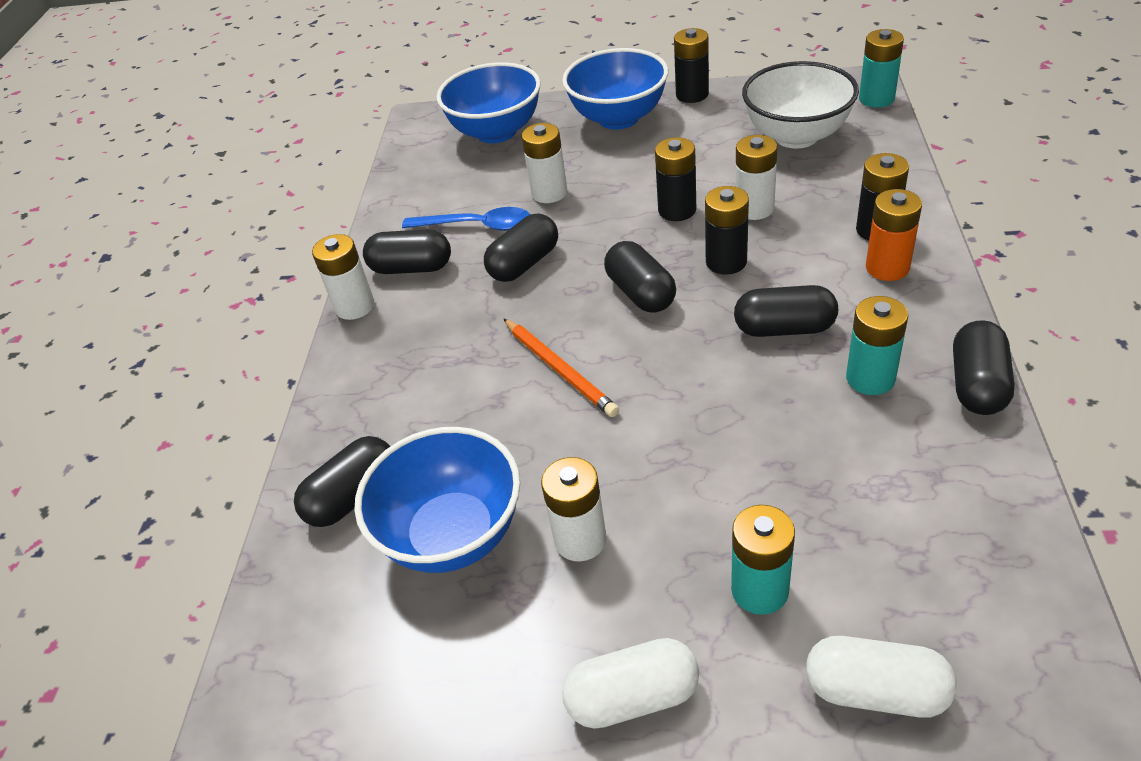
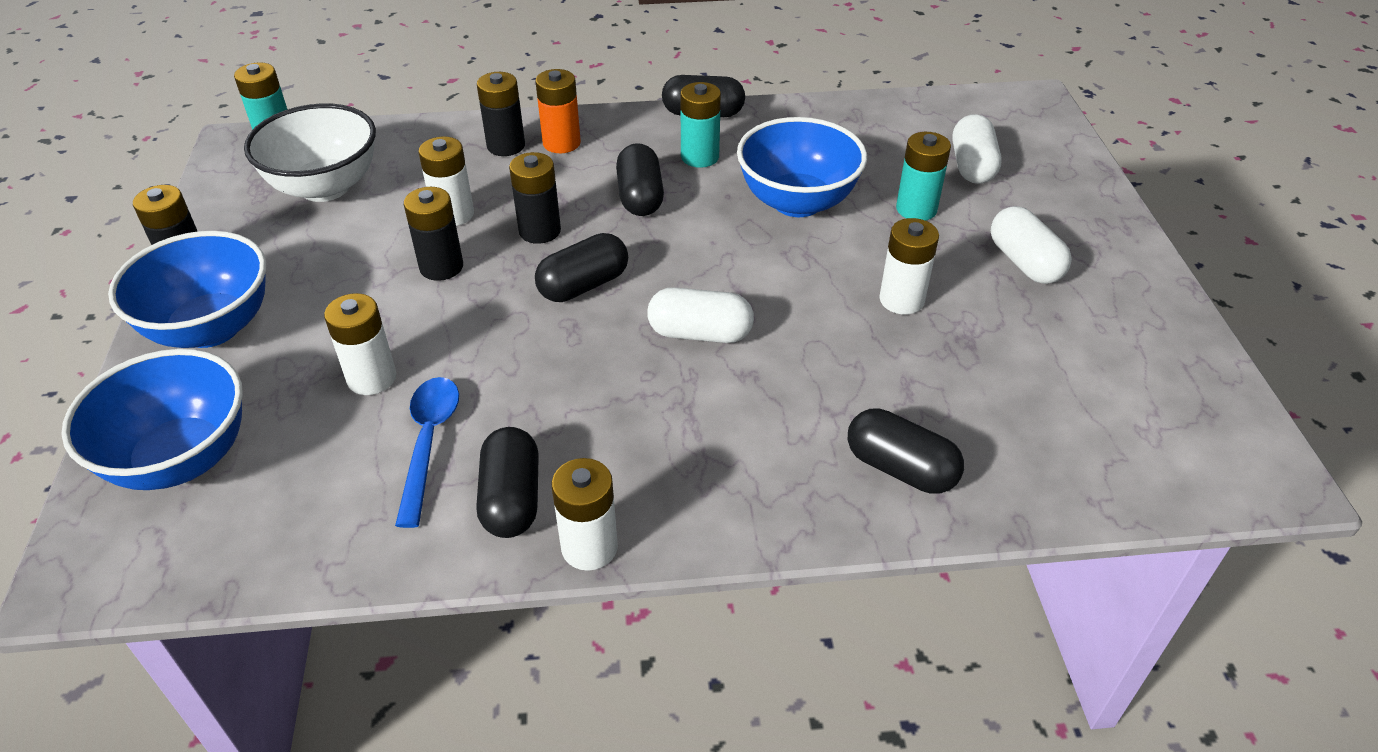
camera: 105 degrees left, 0 degrees up
blue bowl [354,427,521,573] -> blue bowl moved to [737,117,867,217]
black capsule [484,213,558,282] -> none
orange pencil [503,318,619,417] -> white capsule [647,287,754,343]

